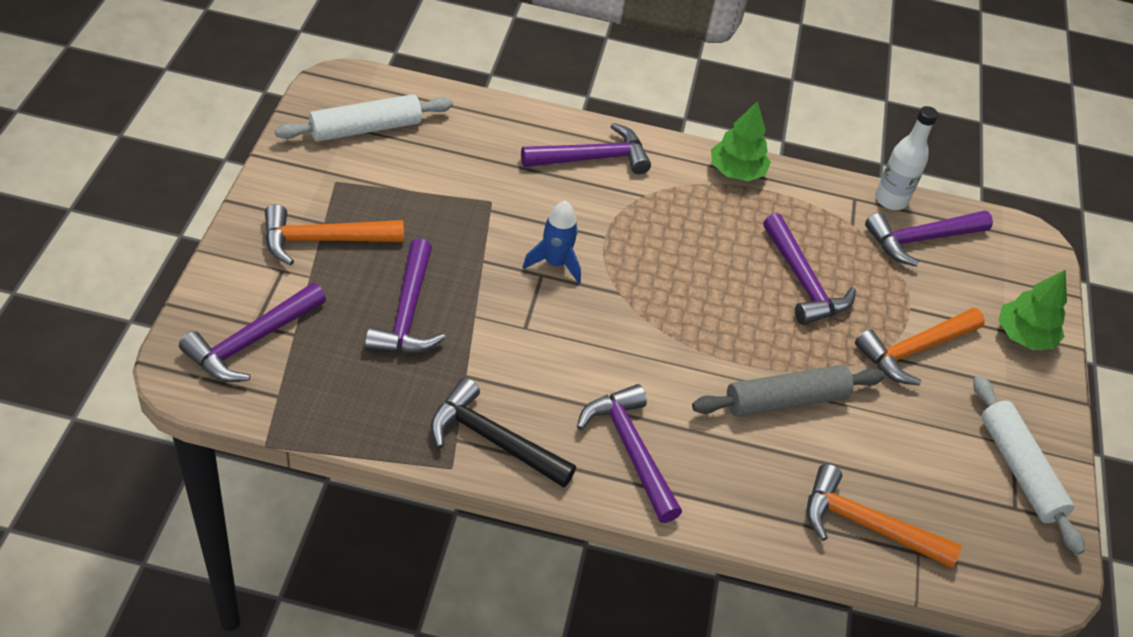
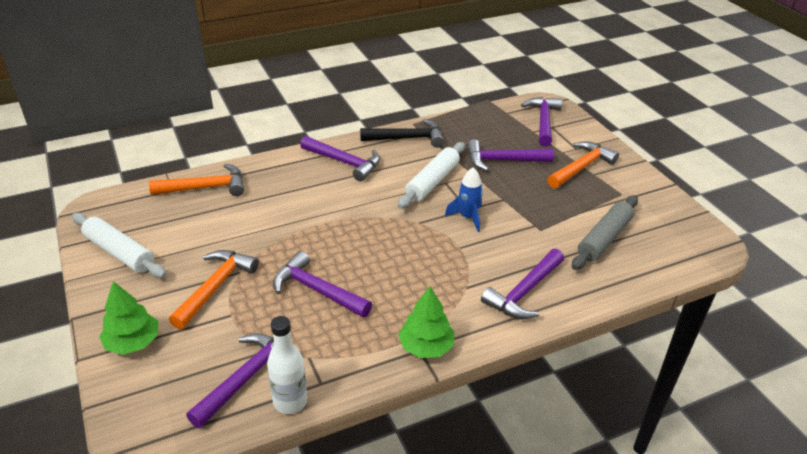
camera: 150 degrees right, 10 degrees down
white rolling pin [275,94,453,141] -> white rolling pin moved to [398,142,465,209]
purple hammer [365,238,446,354] -> purple hammer turned 60 degrees counterclockwise [467,139,554,171]
grey rolling pin [692,365,885,417] -> grey rolling pin moved to [572,195,638,270]

